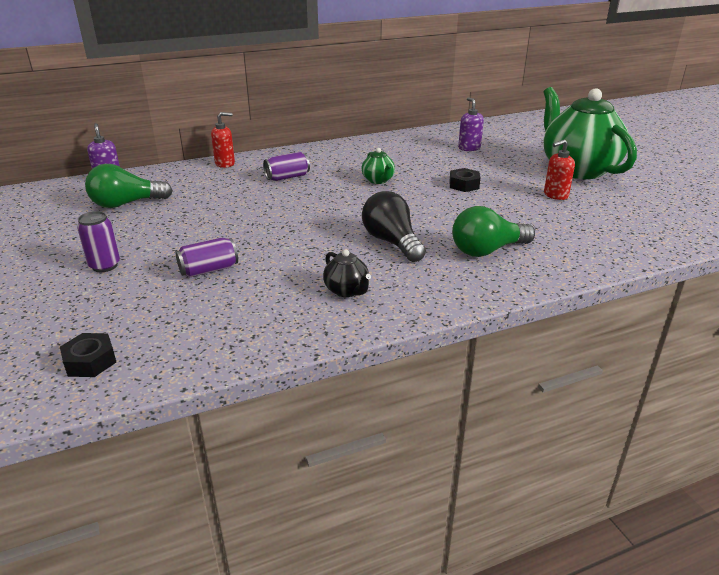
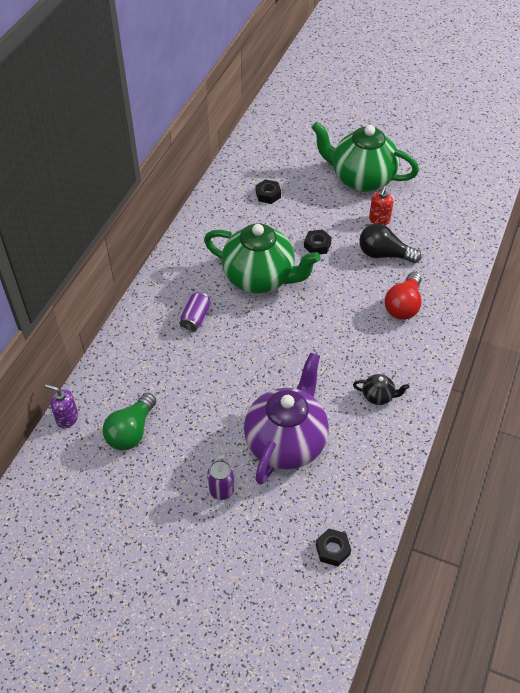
camera: 45 degrees left, 20 degrees up
purple can [176,238,238,278] -> purple teapot [244,353,329,485]
red soap dispenser [211,112,235,168] -> none
green teapot [362,148,395,184] -> green teapot [204,223,321,293], size x2.47
black light bulb [362,191,426,262] -> black light bulb moved to [359,224,422,263]
green light bulb [452,206,535,257] -> red light bulb [385,272,422,320]
purple soap dispenser [458,97,484,151] -> black nut [256,179,281,204]

